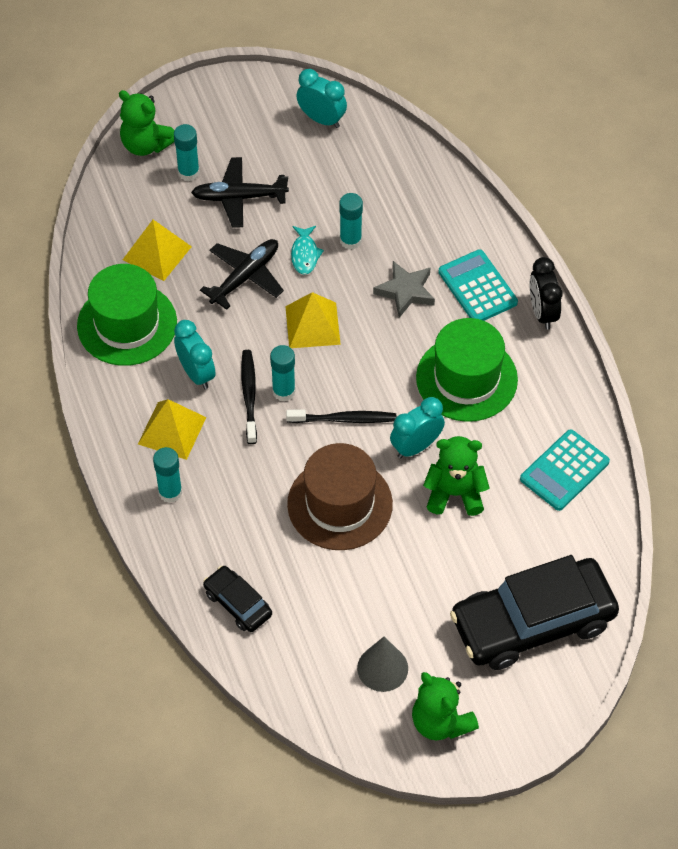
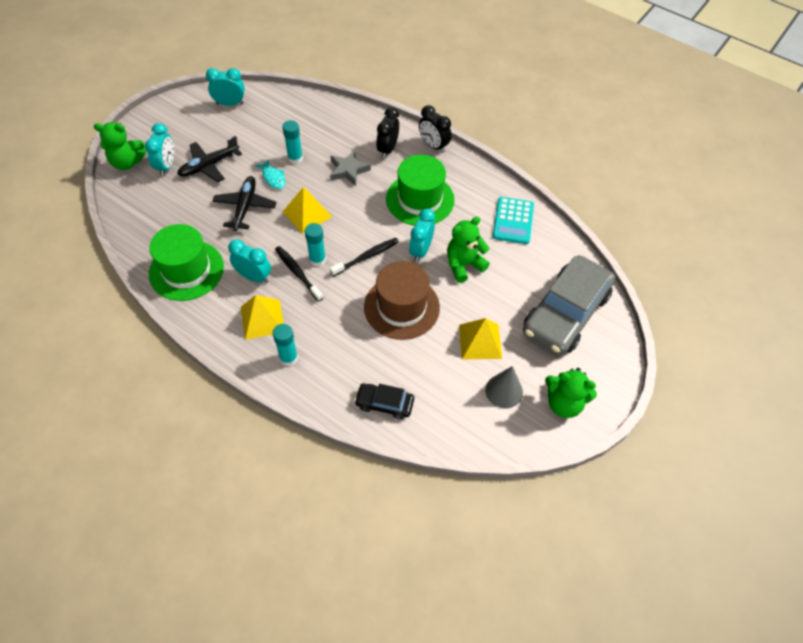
camera: 35 degrees left, 0 degrees up
yellow pyramid [123,220,192,281] -> yellow pyramid moved to [459,318,502,359]
turquoise glue stick [174,124,200,181] -> turquoise clock [145,123,174,176]
turquoise calculator [438,249,518,321] -> black clock [376,107,399,159]
black car [450,555,619,670] -> grey car [523,255,615,355]

